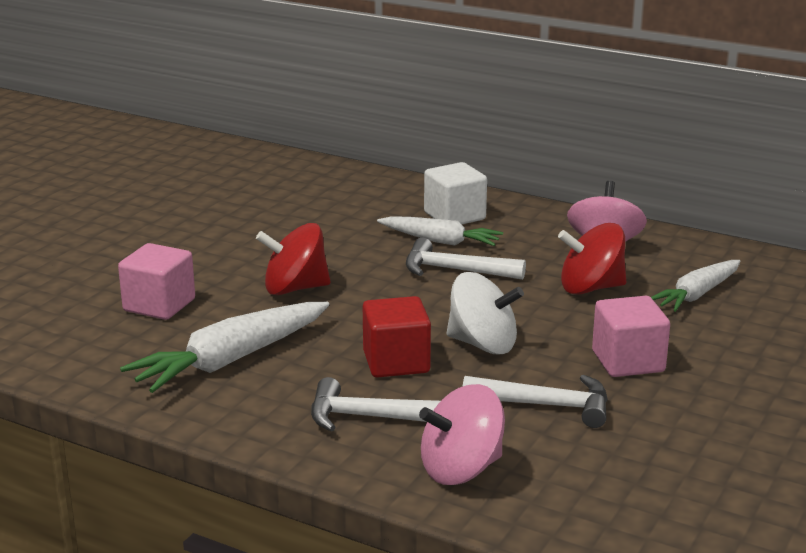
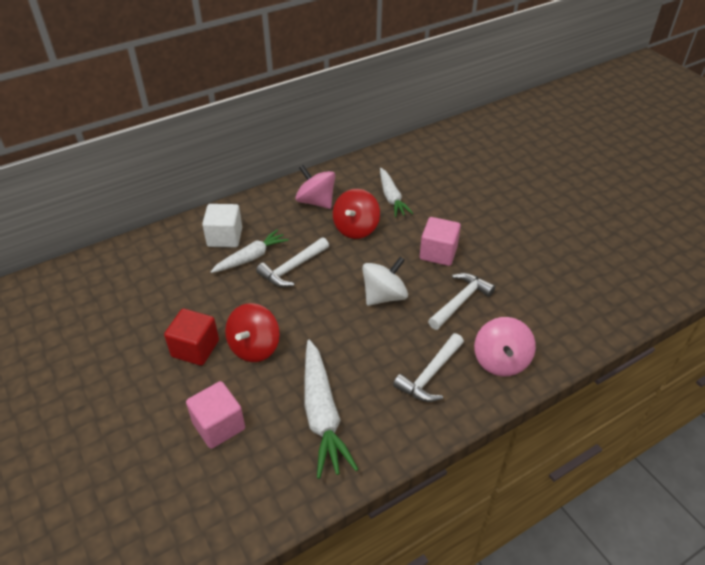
camera: 60 degrees left, 20 degrees up
red cube [363,296,431,378] -> red cube moved to [164,309,219,366]

